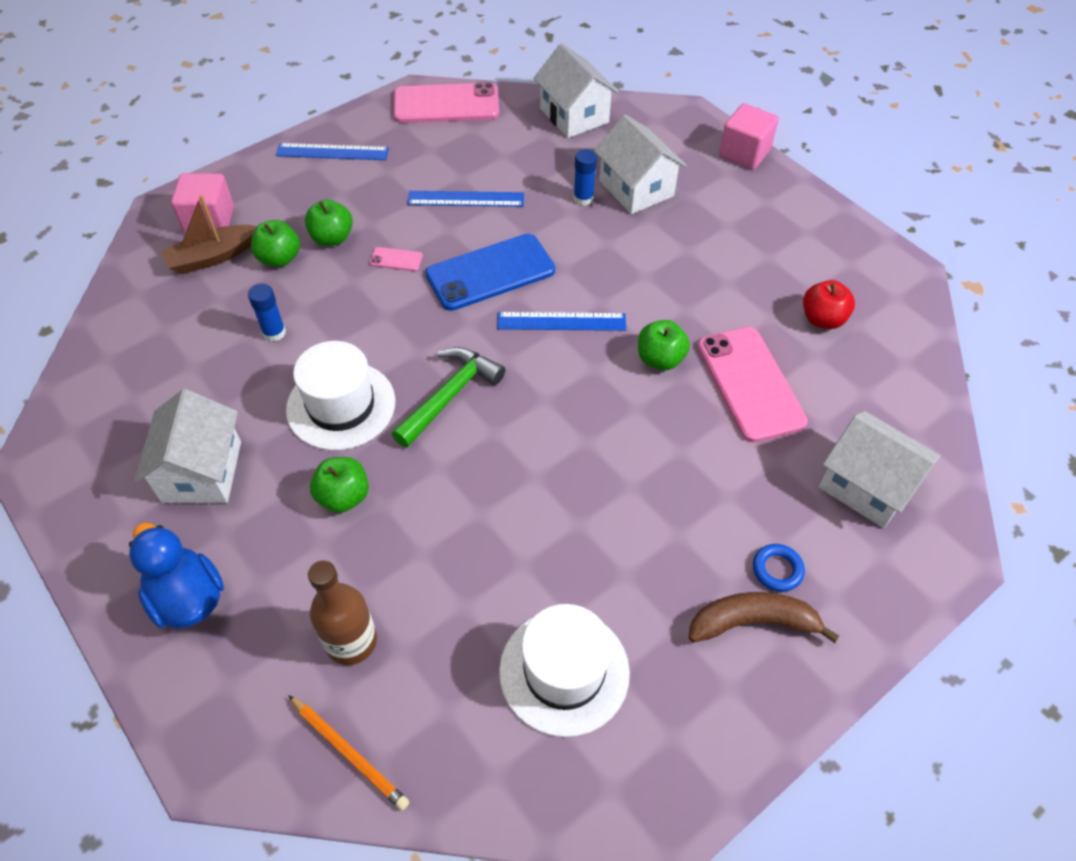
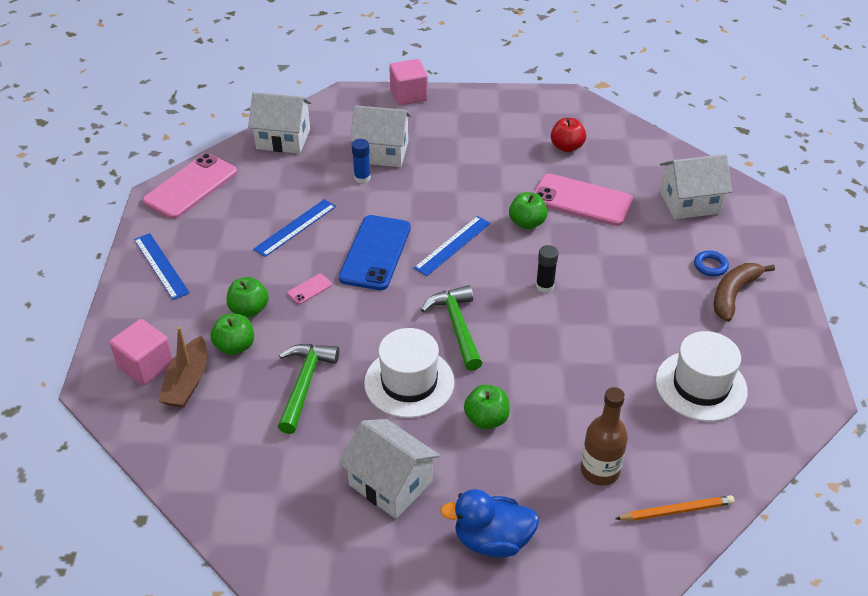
camera: 50 degrees left, 10 degrees down
blue glue stick [248,284,286,342] -> green hammer [278,344,339,434]
blue ruler [276,143,389,160] -> blue ruler turned 75 degrees counterclockwise [134,233,190,300]
none -> black glue stick [536,245,558,293]

